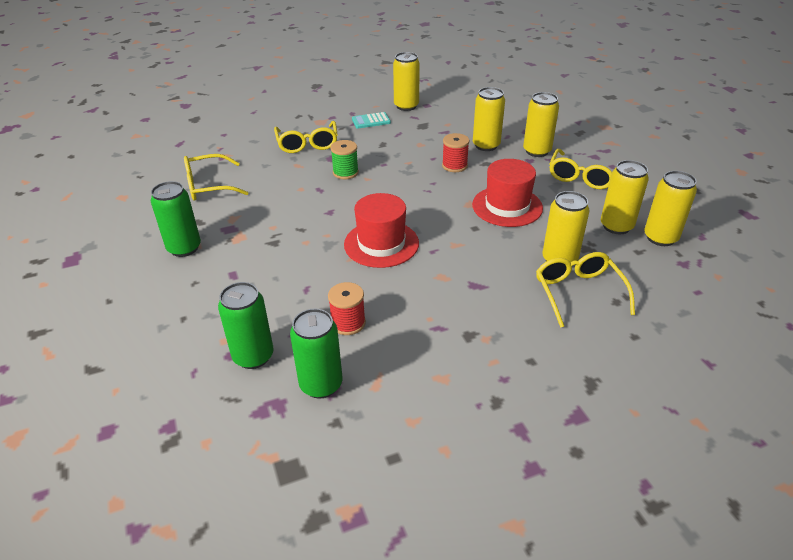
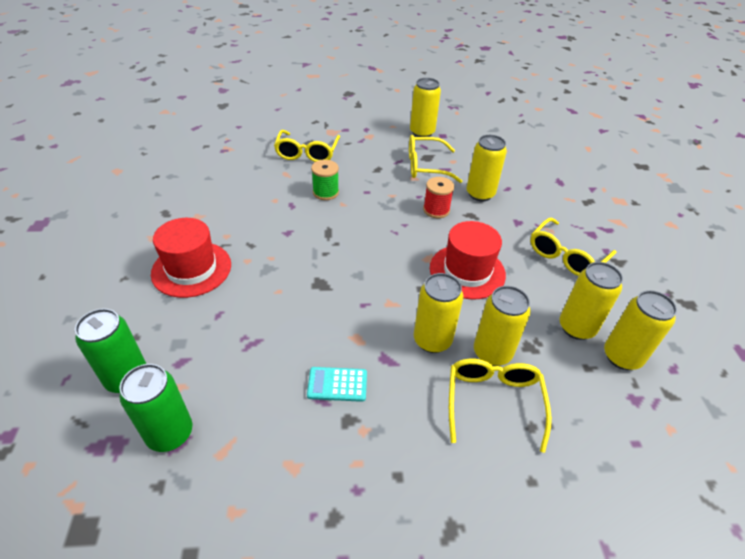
camera: 15 degrees right, 5 degrees up
green can [151,181,201,257] -> none
yellow glasses [184,154,248,201] -> yellow glasses moved to [409,135,462,183]
red spool [328,282,366,335] -> none
red hat [344,193,419,268] -> red hat moved to [151,218,231,298]
turquoise calculator [352,112,391,129] -> turquoise calculator moved to [307,367,367,402]
yellow can [523,92,559,157] -> yellow can moved to [414,273,463,353]

